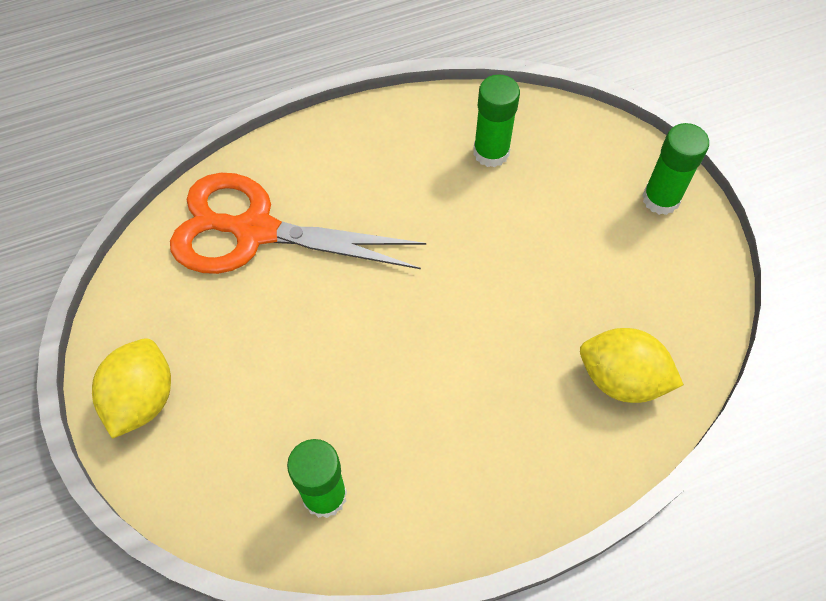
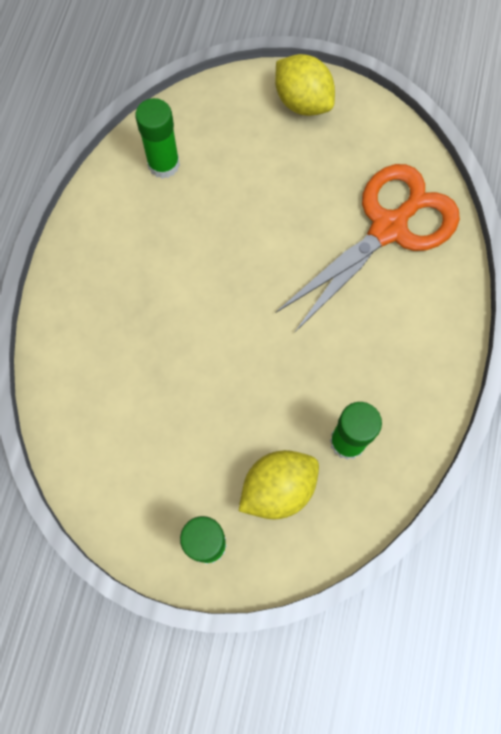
camera: 125 degrees right, 10 degrees up
yellow lemon [580,328,684,403] -> yellow lemon moved to [239,450,319,520]

